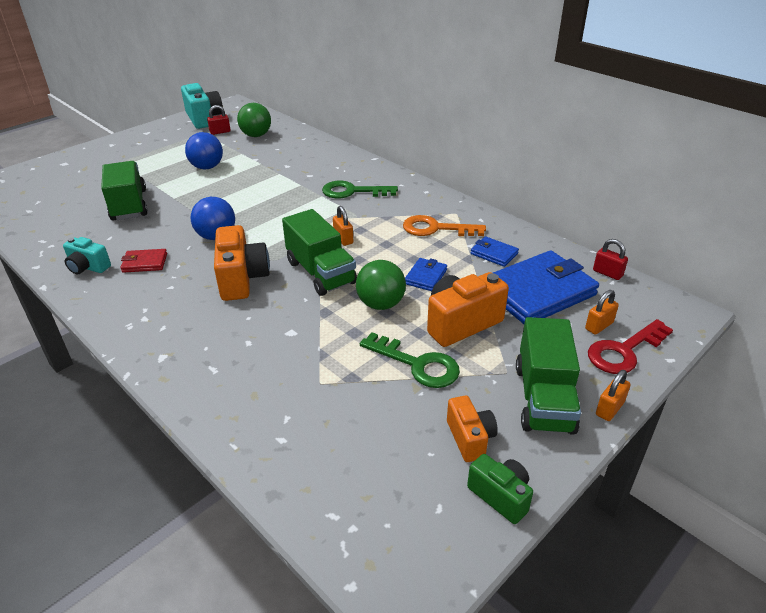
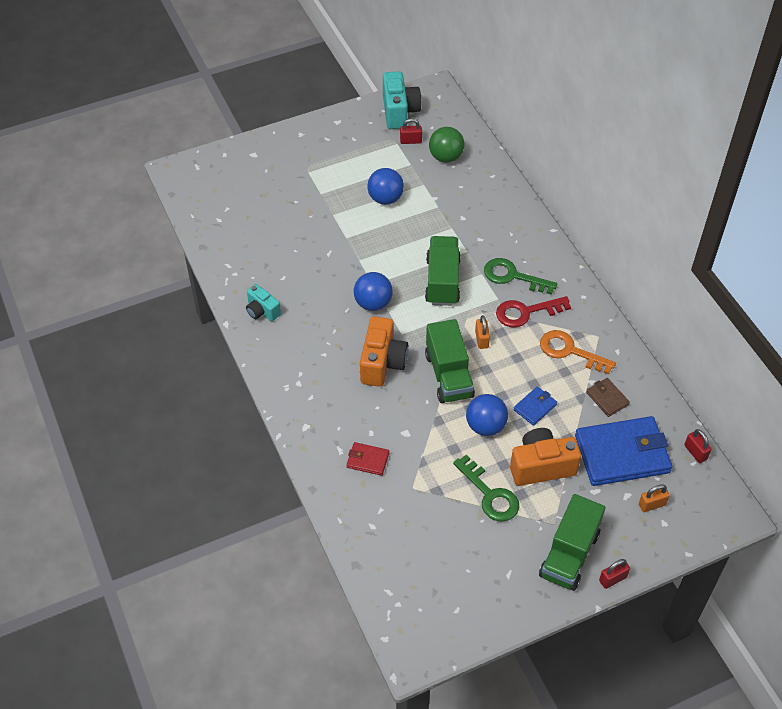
camera: 20 degrees right, 15 degrees up
green truck [101,161,148,220] -> green truck moved to [425,236,461,306]
red wallet [120,249,167,273] -> red wallet moved to [347,442,389,476]
green ball [356,260,406,310] -> blue ball [466,394,508,436]
orange camera [447,395,498,462] -> none
green camera [467,454,533,524] -> none
blue wallet [471,236,519,267] -> brown wallet [586,378,630,417]
red key [588,319,673,374] -> red key moved to [496,296,571,327]
orange padlock [596,370,631,421] -> red padlock [599,559,630,589]

